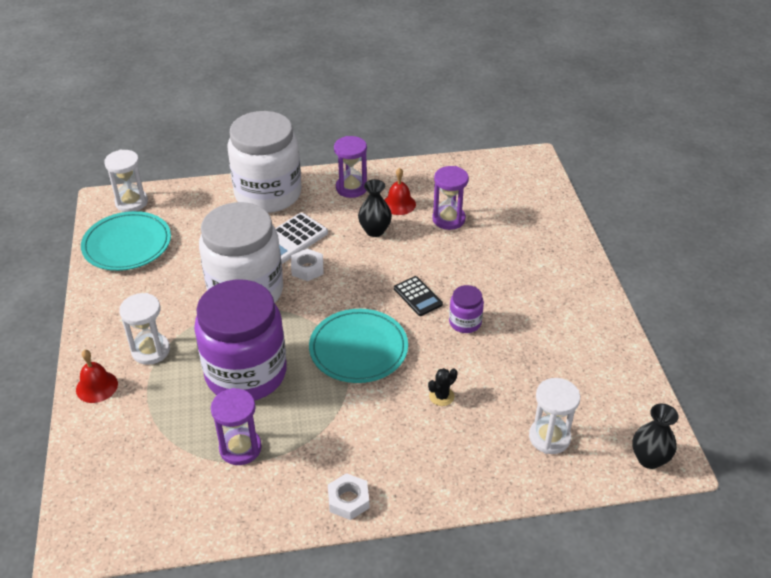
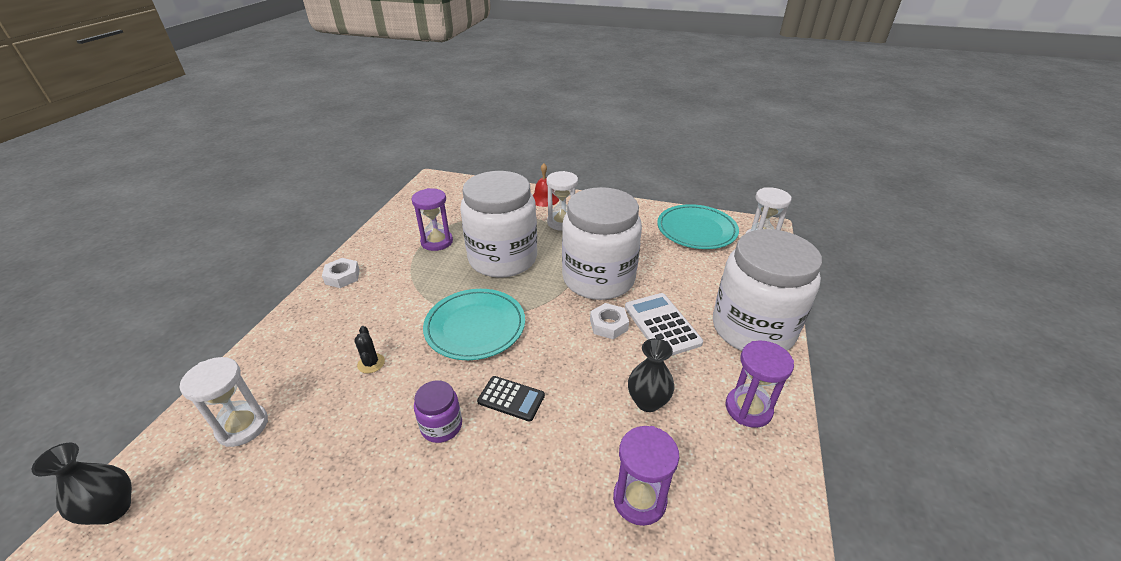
camera: 115 degrees right, 5 degrees down
purple jar [194,279,287,400] -> white jar [460,171,537,278]
red bell [384,168,416,215] -> none
black calculator [394,276,443,316] -> black calculator turned 150 degrees counterclockwise [477,376,545,422]

